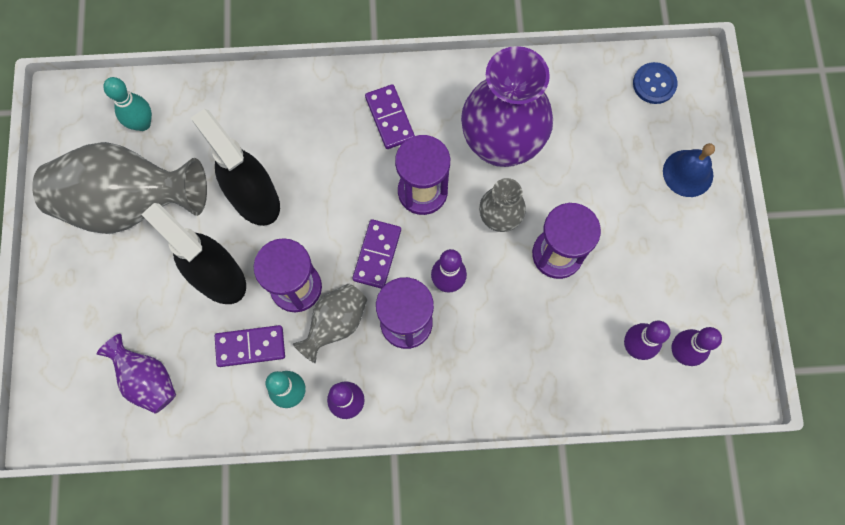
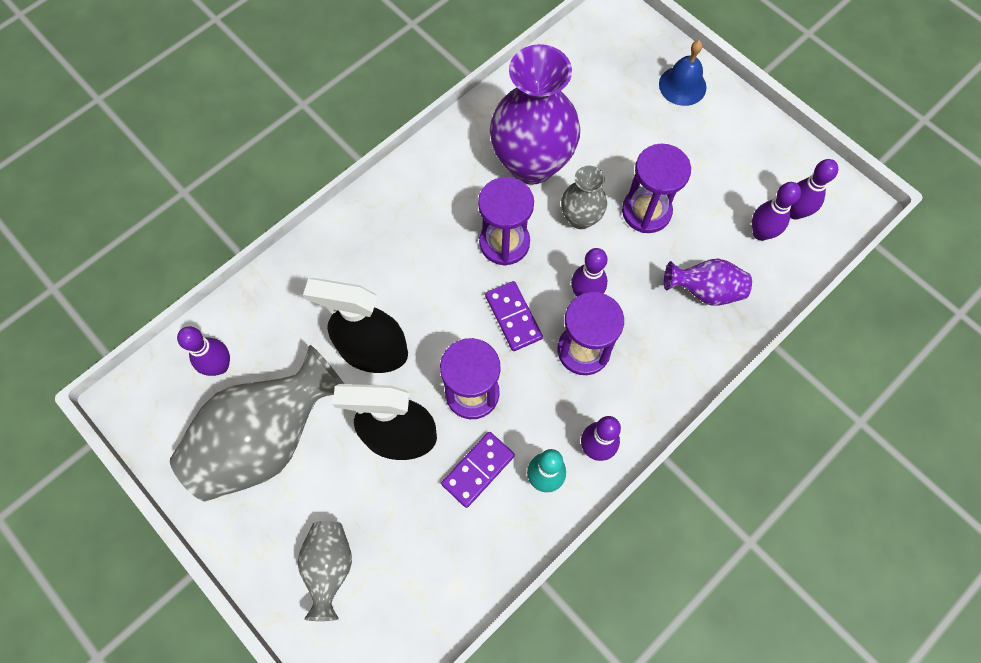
camera: 40 degrees left, 5 degrees down
purple vase [97,334,176,414] -> purple vase moved to [664,259,752,305]
turquoise bowling pin [103,77,152,131] -> purple bowling pin [177,327,230,376]
grey vase [293,284,367,363] -> grey vase moved to [298,521,352,621]
purple domino [365,84,415,149] -> none
blue button [633,62,678,104] -> none

